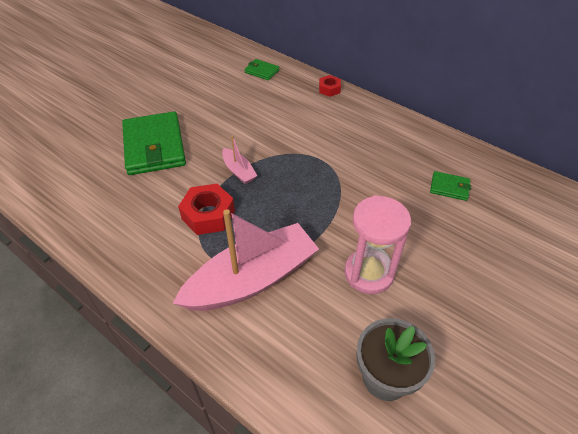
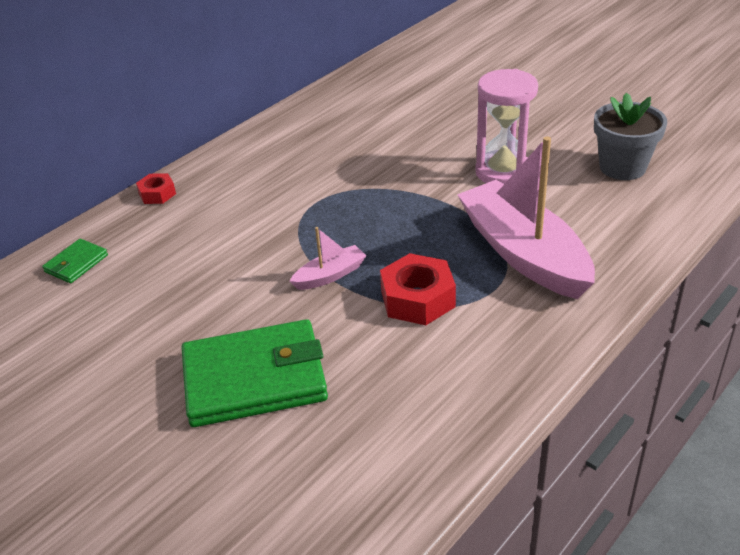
camera: 85 degrees left, 10 degrees down
green wallet [430,171,471,201] -> none

